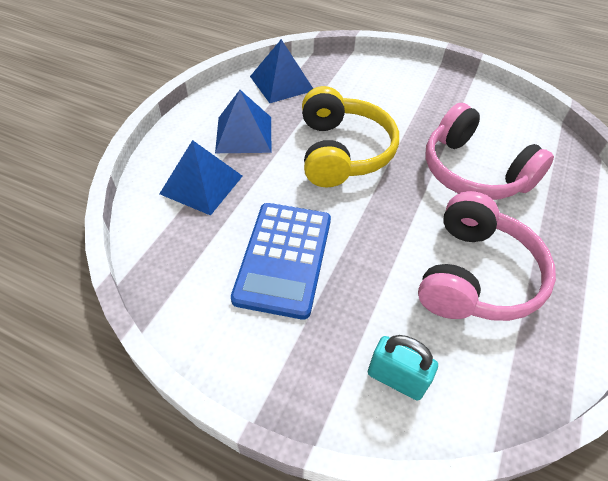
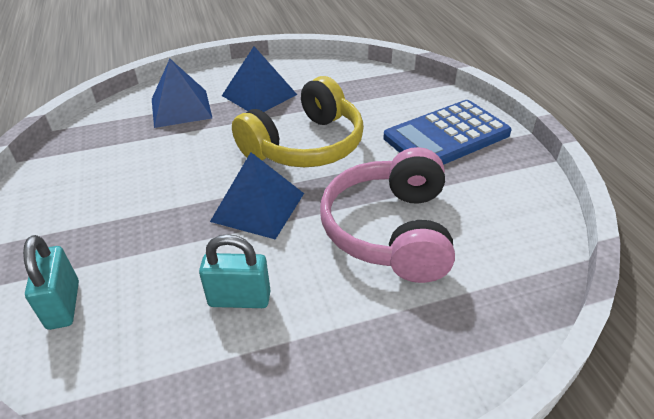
camera: 50 degrees right, 10 degrees down
blue calculator [231,203,331,320] -> blue calculator moved to [383,100,512,165]
blue pyramid [250,39,313,103] -> blue pyramid moved to [210,152,304,240]
pink headphones [418,191,556,321] -> turquoise padlock [199,234,271,308]

